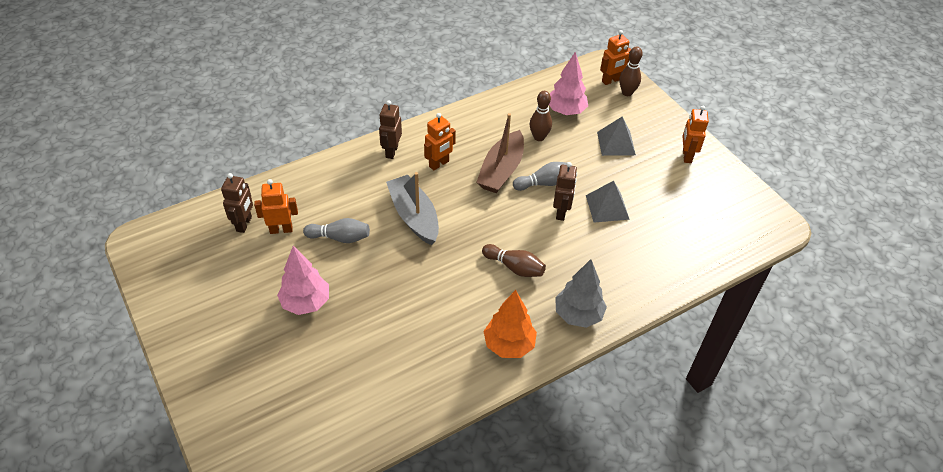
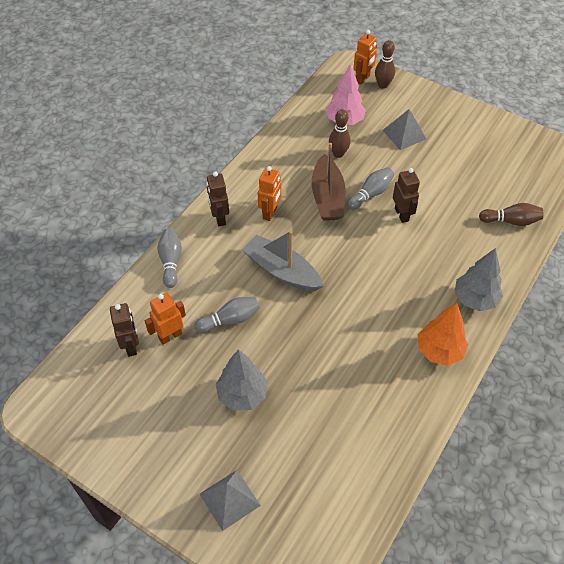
camera: 25 degrees left, 5 degrees up
pink tree [277,246,329,315] -> grey tree [216,349,268,411]
brown bowling pin [482,244,546,277] -> brown bowling pin moved to [479,203,543,226]
grey pyramid [586,181,630,223] -> grey pyramid moved to [200,470,261,531]
orange robot [682,106,709,163] -> none
none -> grey bowling pin [157,228,182,288]

